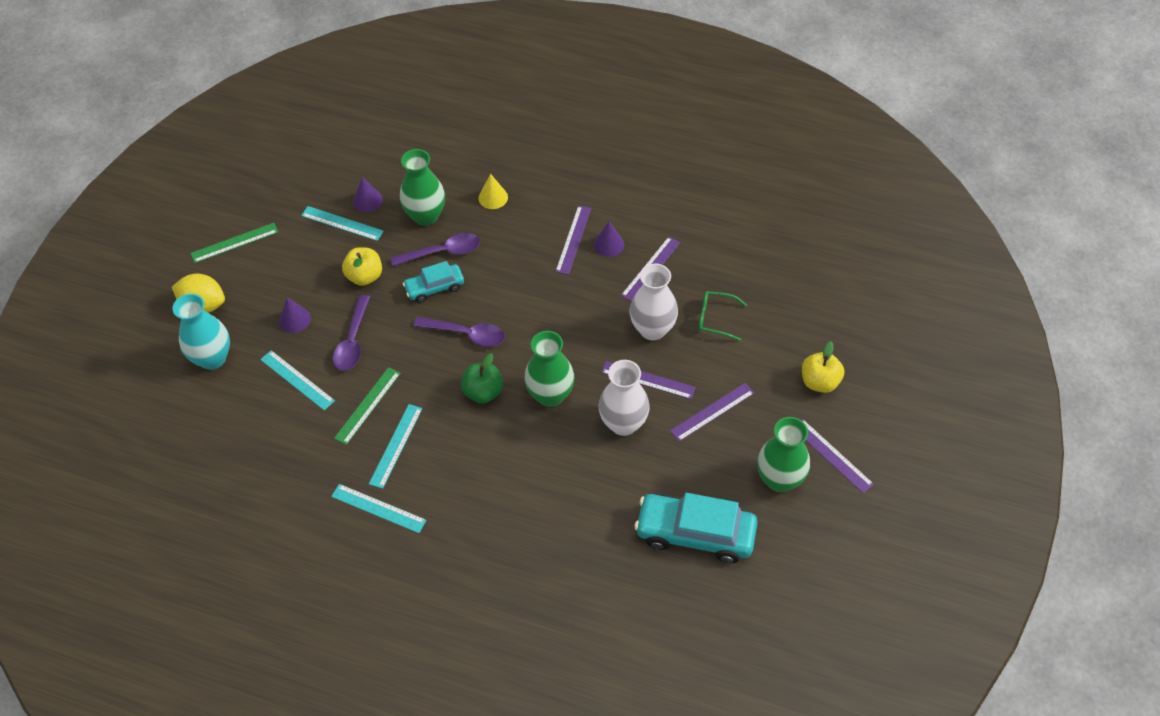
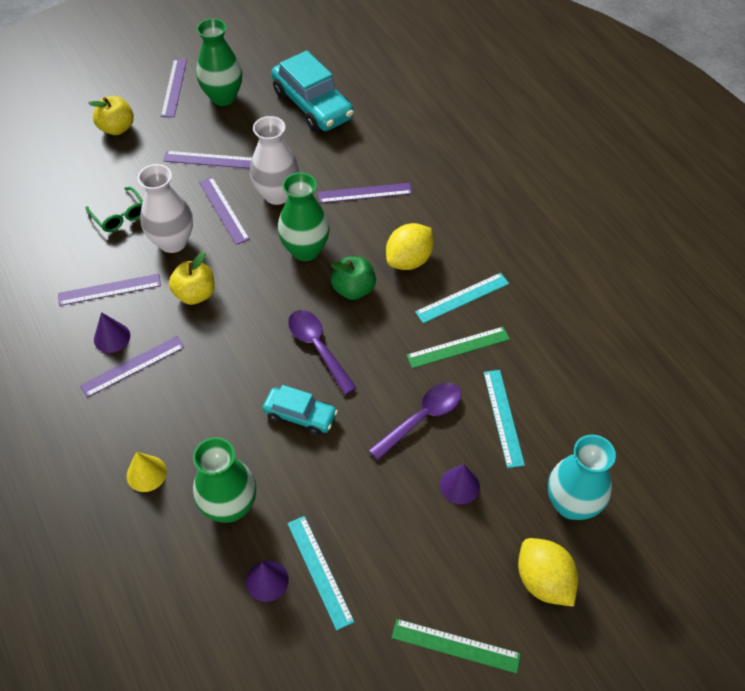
camera: 140 degrees left, 0 degrees up
turquoise ruler [331,484,426,533] -> none
yellow apple [342,247,382,286] -> yellow apple moved to [169,252,215,305]
purple spoon [391,233,480,266] -> none
none -> purple ruler [318,183,412,203]
none -> yellow lemon [386,223,434,270]

